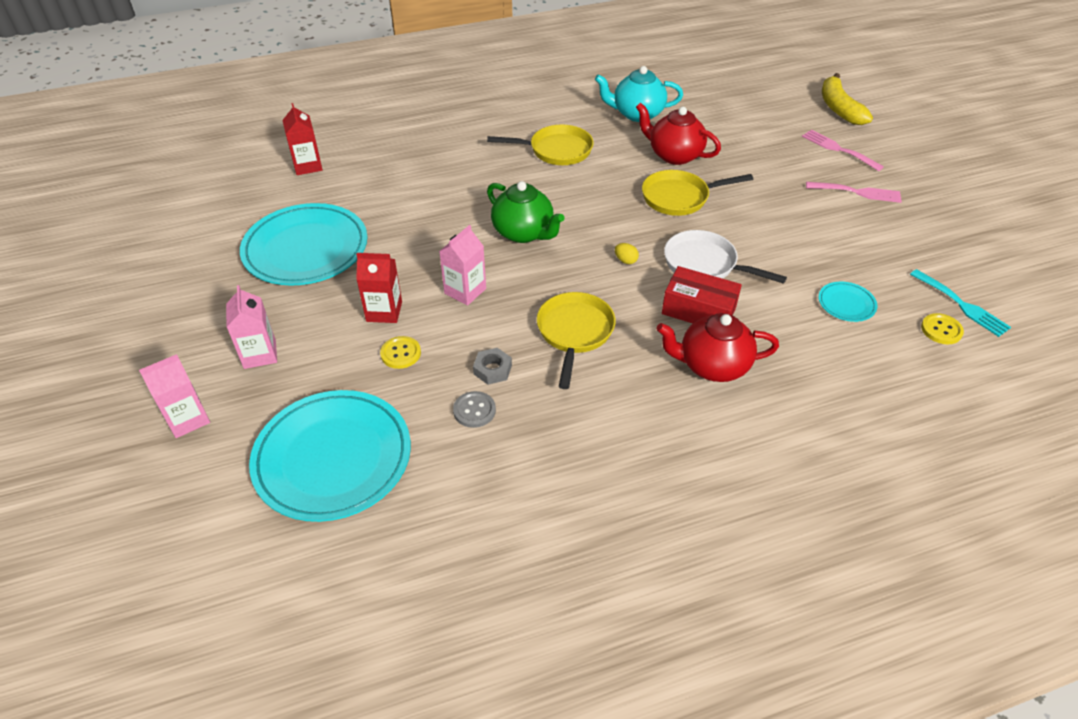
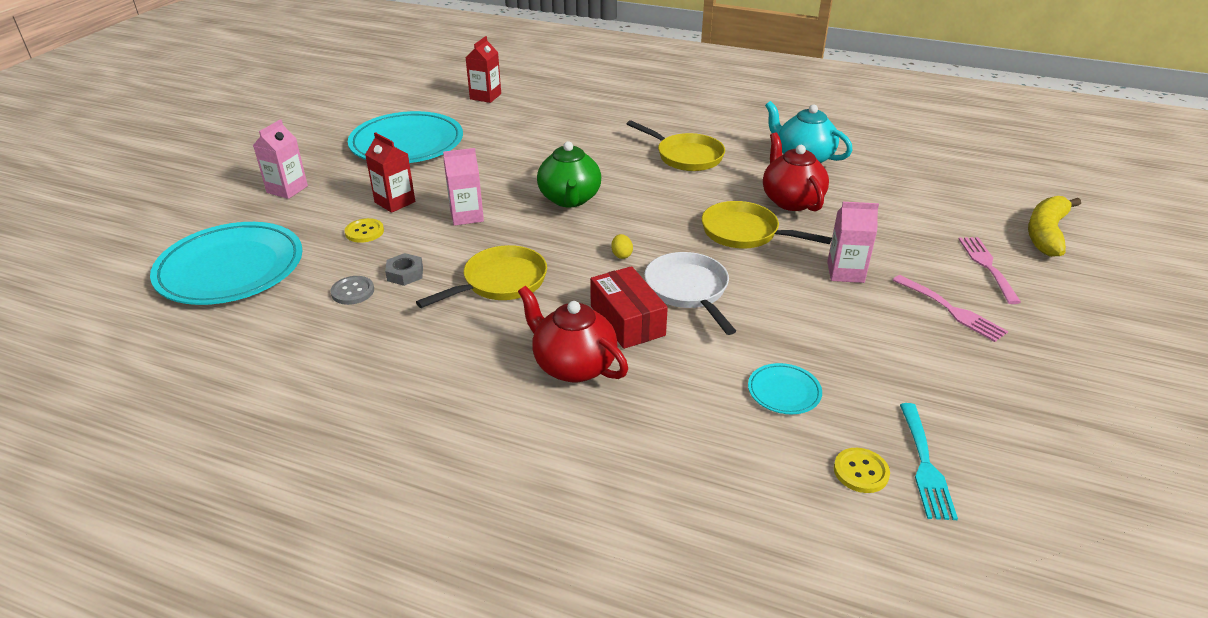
camera: 40 degrees right, 10 degrees down
pink carton [139,354,210,438] -> pink carton moved to [827,202,879,283]

